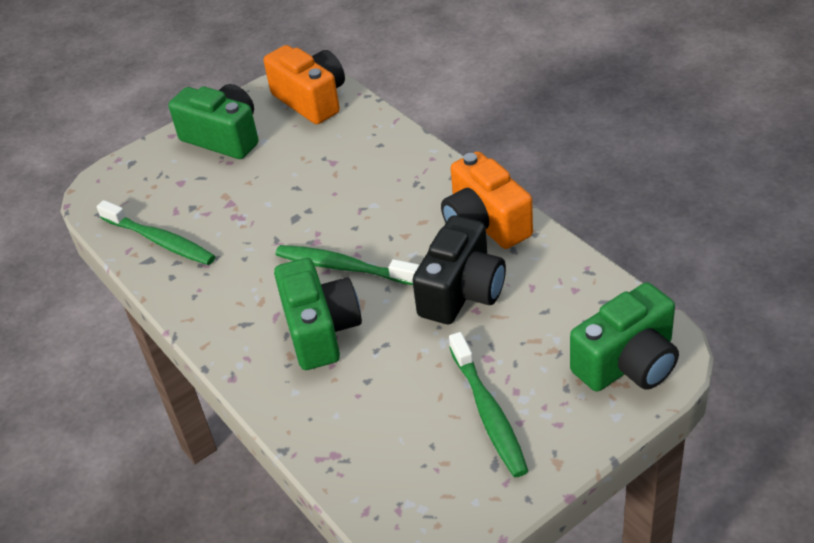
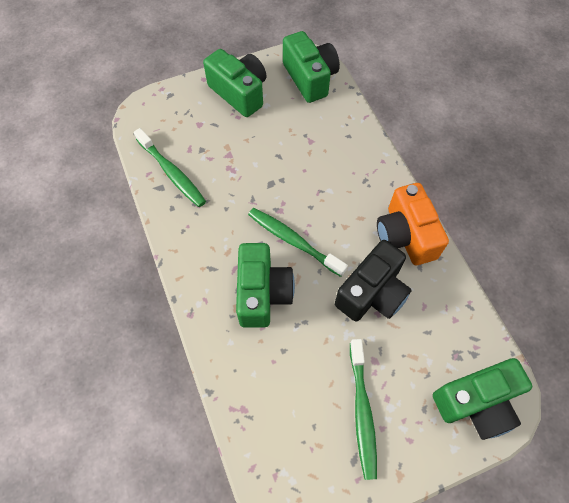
camera: 10 degrees right, 20 degrees up
orange camera [264,45,345,124] -> green camera [283,31,340,103]

